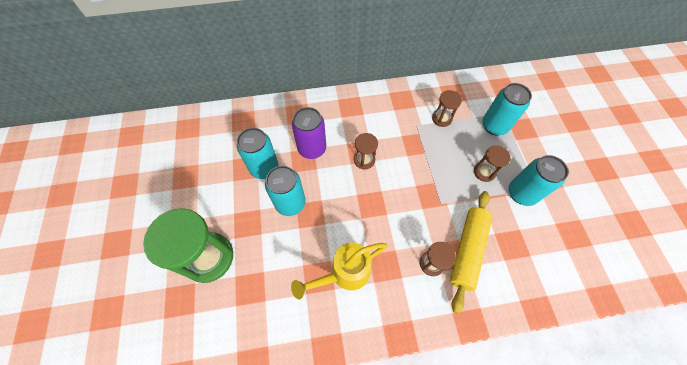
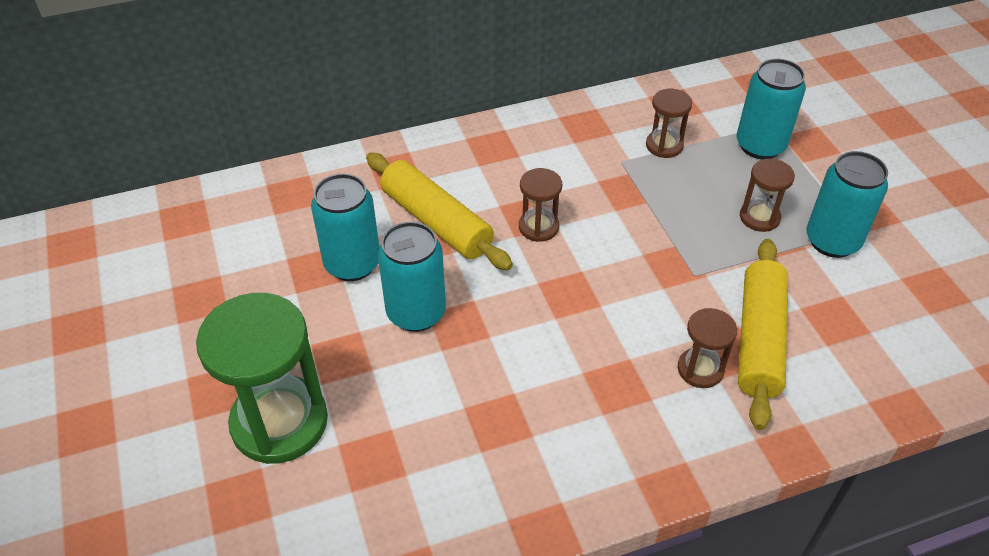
camera: 10 degrees left, 15 degrees down
yellow watering can [291,242,387,299] -> none
purple can [292,107,326,159] -> yellow rolling pin [366,152,513,270]

